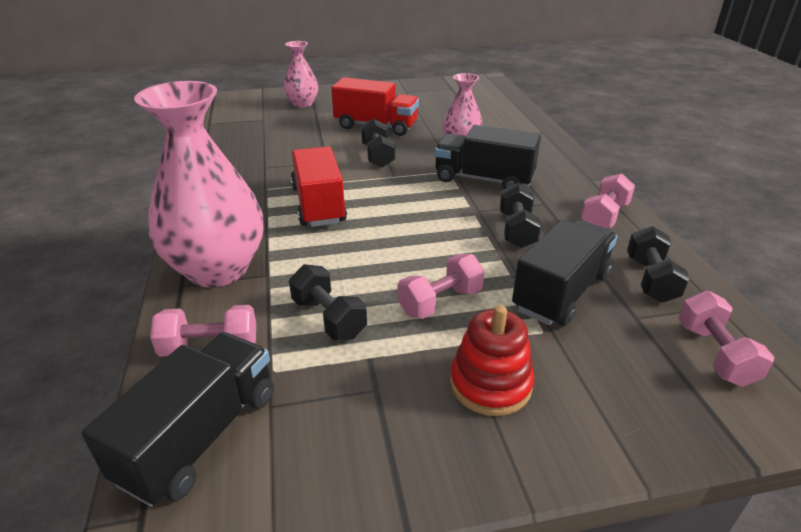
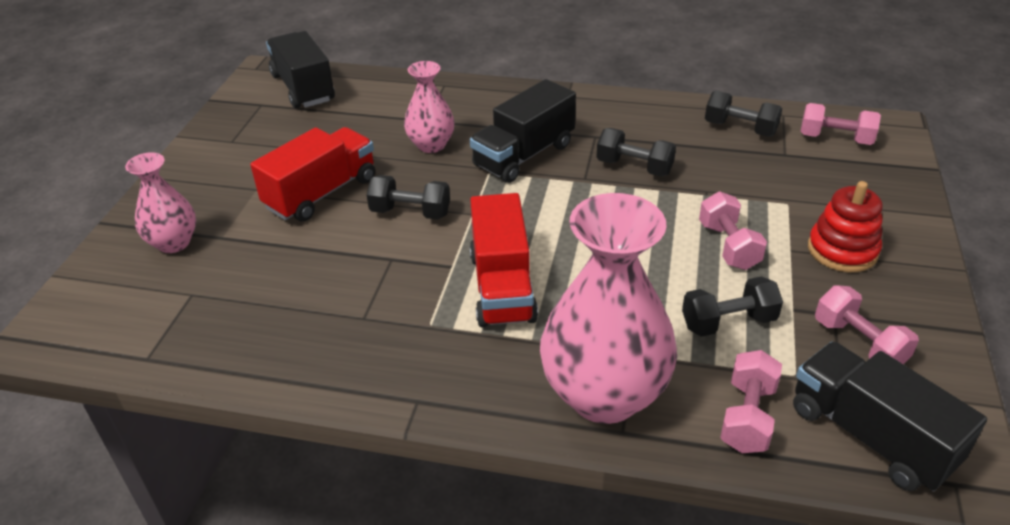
camera: 65 degrees left, 5 degrees up
red truck [291,147,347,227] -> red truck turned 105 degrees counterclockwise [470,193,538,327]
black truck [512,220,617,326] -> black truck moved to [266,31,335,108]
pink dumbbell [581,173,635,229] -> pink dumbbell moved to [815,285,919,364]

